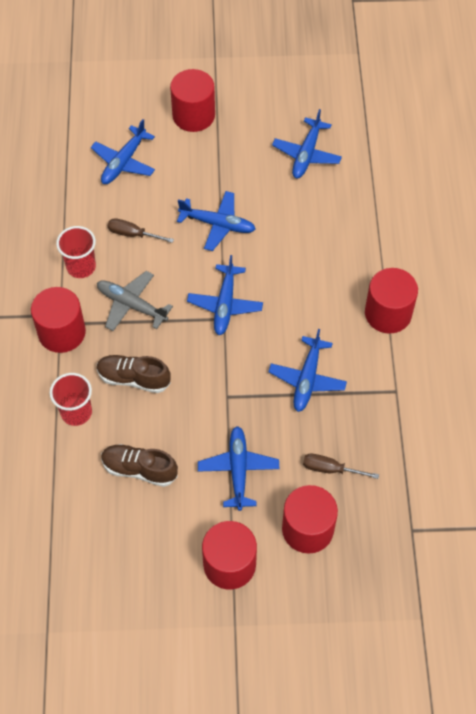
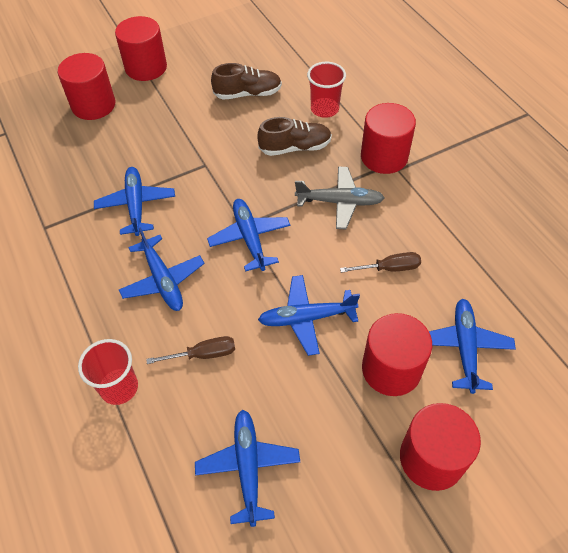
camera: 155 degrees right, 5 degrees down
red cup [56,226,96,278] -> red cup moved to [78,339,138,405]
blue plane [198,426,279,511] -> blue plane moved to [119,227,205,311]
brown screwdriver [303,454,379,479] -> brown screwdriver moved to [146,336,235,364]
red cylinder [365,268,418,334] -> red cylinder moved to [362,313,432,396]

